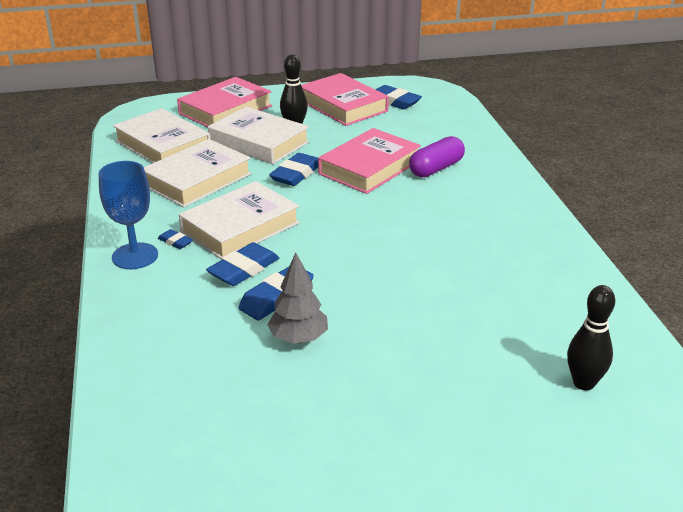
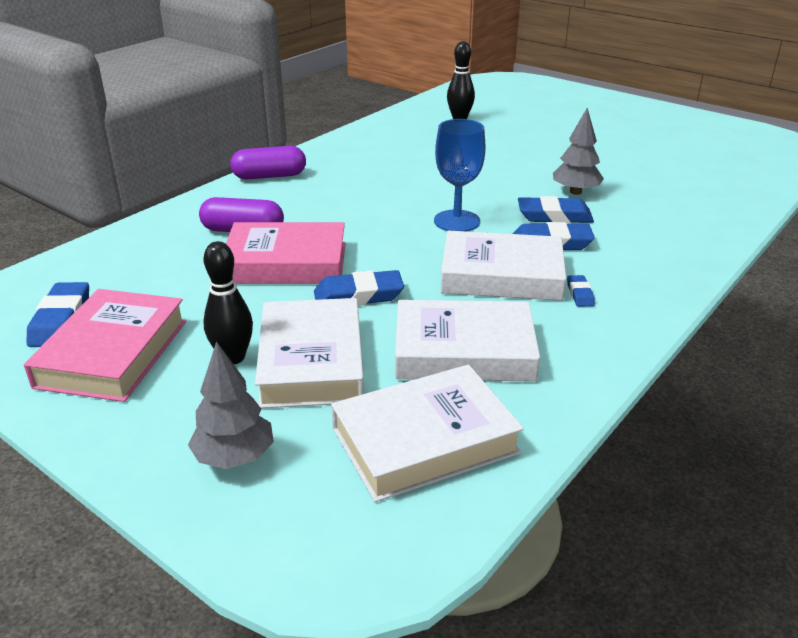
camera: 130 degrees left, 0 degrees up
blue goblet [99,161,158,269] -> blue goblet moved to [434,119,486,232]
white book [113,108,211,163] -> white book turned 60 degrees clockwise [331,365,524,502]
pink book [177,77,272,127] -> grey tree [188,341,274,469]
none -> purple capsule [230,146,306,180]

